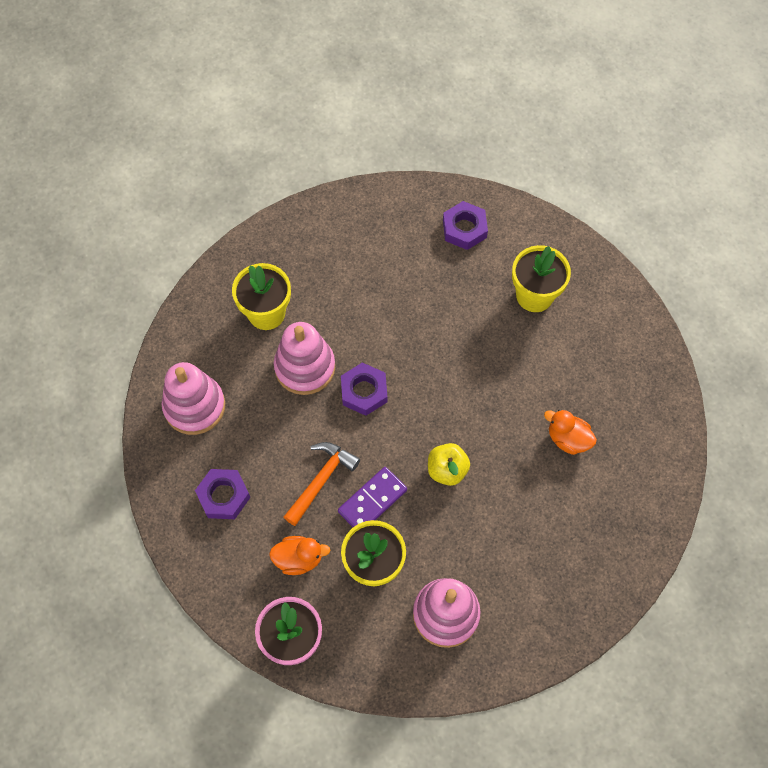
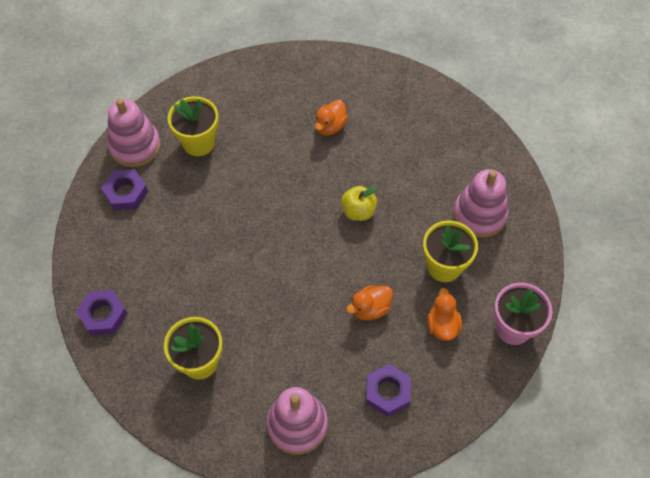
camera: 90 degrees left, 5 degrees down
pink stacking toy [274,322,335,395] -> pink stacking toy moved to [107,98,161,167]
orange hammer [284,442,360,526] -> orange duck [346,285,393,320]
purple domino [338,467,407,527] -> none
purple nut [341,363,387,416] -> purple nut moved to [76,290,128,335]

